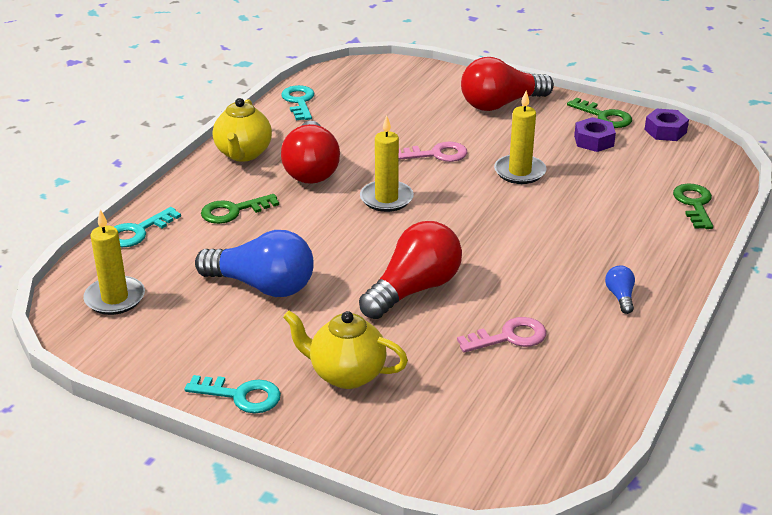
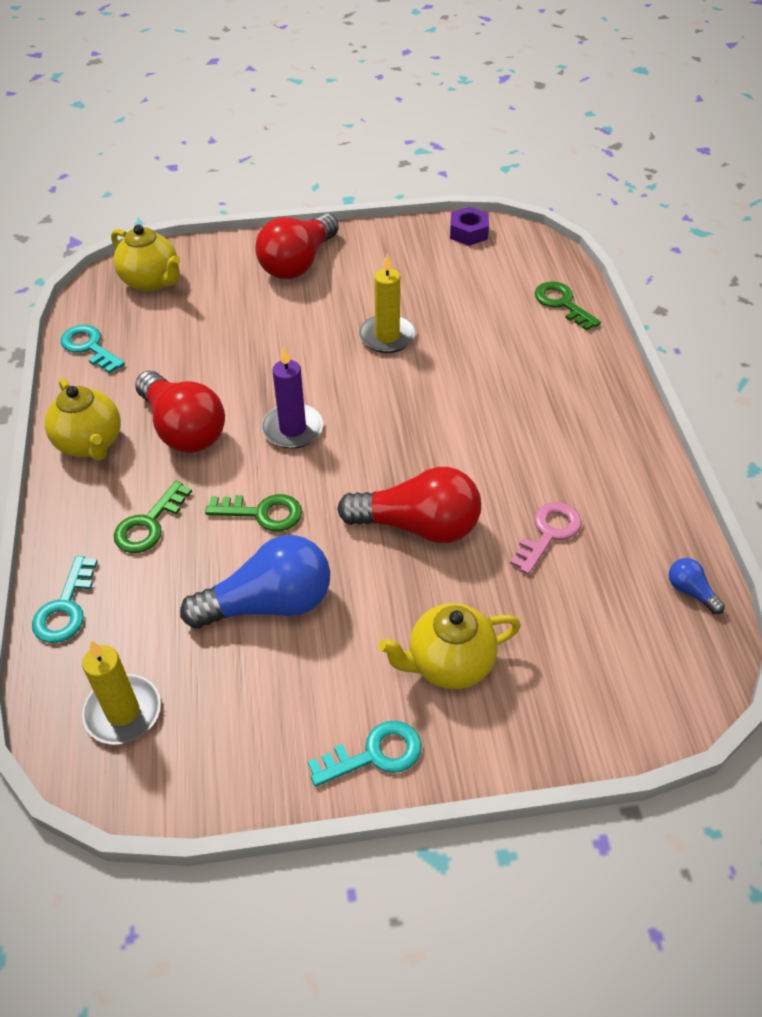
camera: 35 degrees left, 15 degrees up
red light bulb [359,221,462,319] -> red light bulb turned 90 degrees clockwise [337,467,481,544]
yellow candle [360,115,414,212] -> purple candle [262,347,323,449]
pink key [399,142,467,162] -> none
green key [567,98,632,128] -> green key moved to [205,494,302,531]
purple nut [574,117,616,152] -> none
blue light bulb [605,265,635,314] -> blue light bulb moved to [669,558,725,614]
none -> yellow teapot [111,225,181,292]

